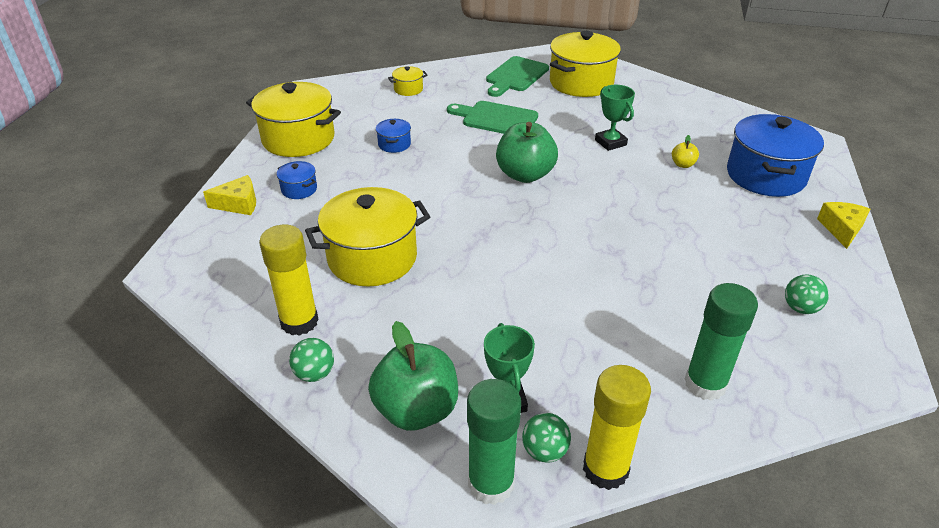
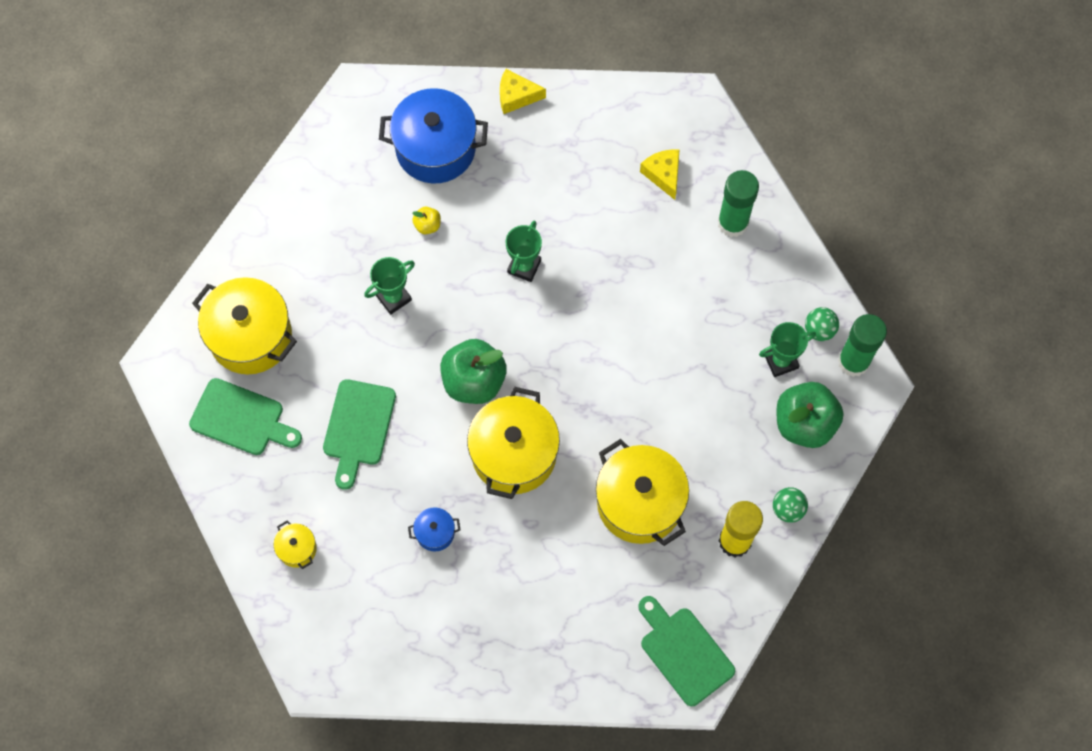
camera: 100 degrees left, 30 degrees up
yellow cheese [203,175,256,215] -> yellow cheese moved to [640,149,680,200]
yellow pot [246,82,341,157] -> yellow pot moved to [467,387,560,499]
blue pot [277,161,317,199] -> none
yellow glue stick [583,365,651,490] -> none
green ball [785,274,829,314] -> none
none -> green trophy [505,221,542,282]
none -> green cutting board [638,596,735,706]

